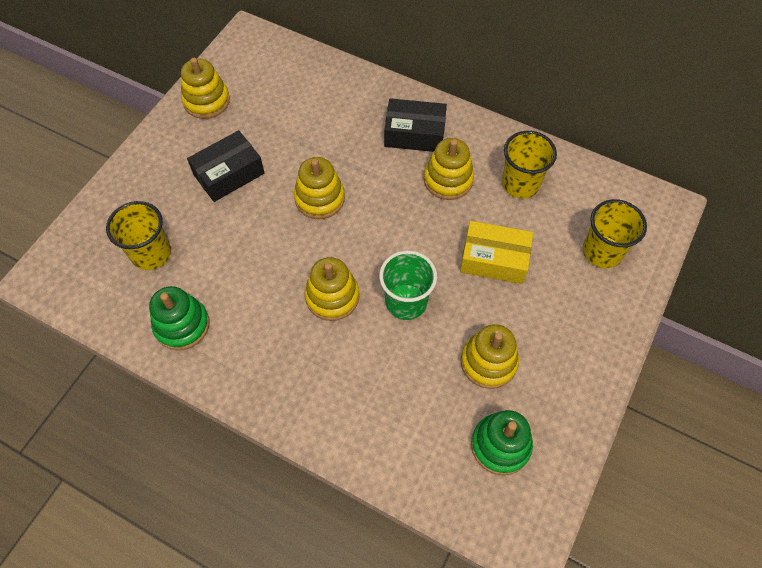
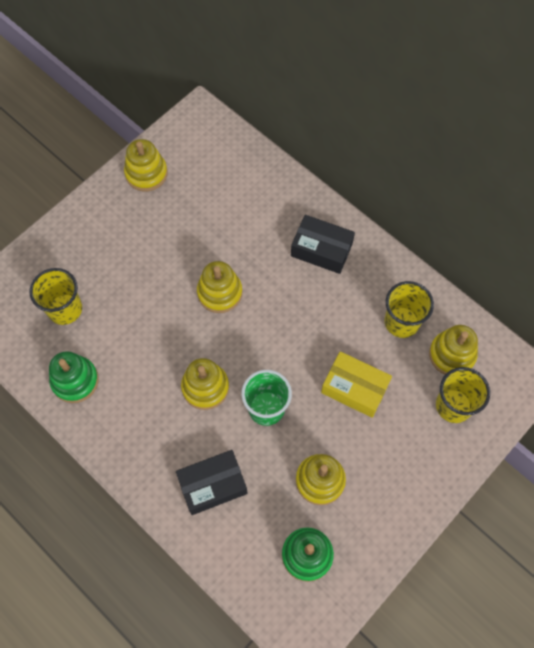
camera: 15 degrees right, 5 degrees up
black box [187,130,264,202] -> black box moved to [176,450,248,515]
yellow stacking toy [424,138,474,200] -> yellow stacking toy moved to [429,325,478,374]

